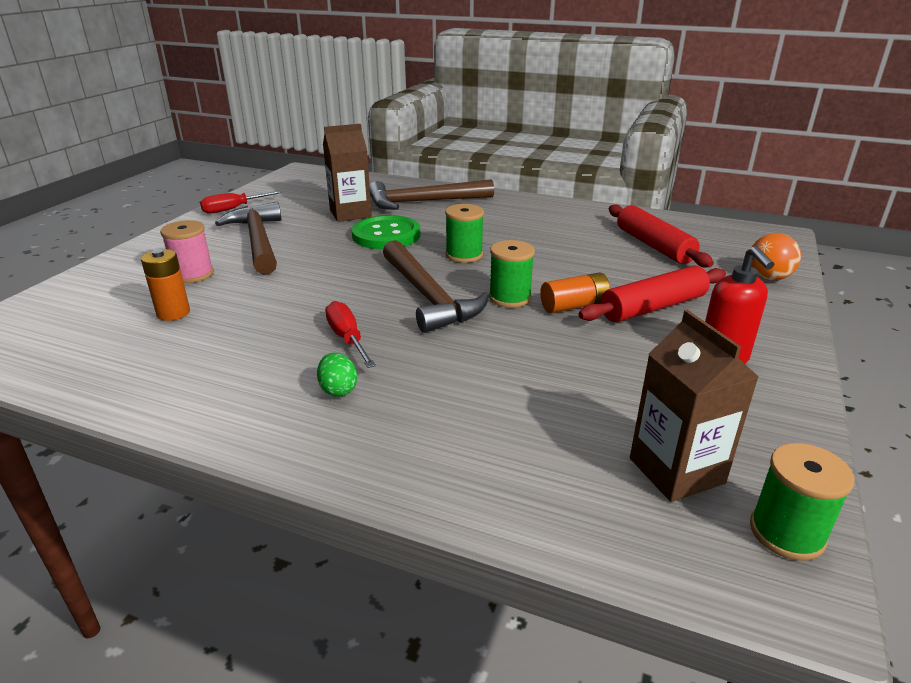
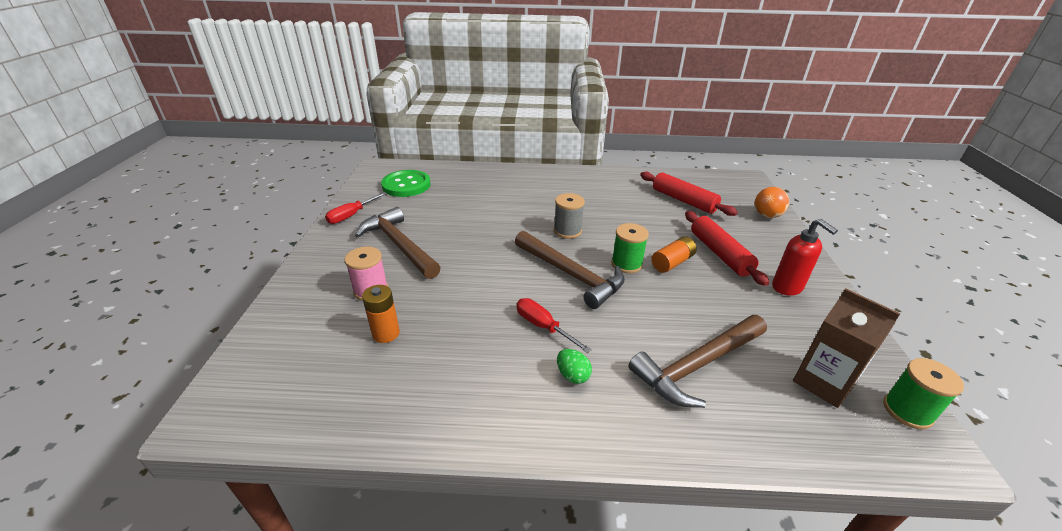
camera: 20 degrees left, 5 degrees up
brown carton [323,124,372,222] -> none
green button [352,215,421,249] -> green button moved to [381,170,431,197]
brown hammer [370,179,494,210] -> brown hammer moved to [628,315,767,408]
green spool [445,204,484,263] -> grey spool [554,193,585,239]
red rolling pin [578,266,726,322] -> red rolling pin turned 60 degrees counterclockwise [685,211,769,286]

